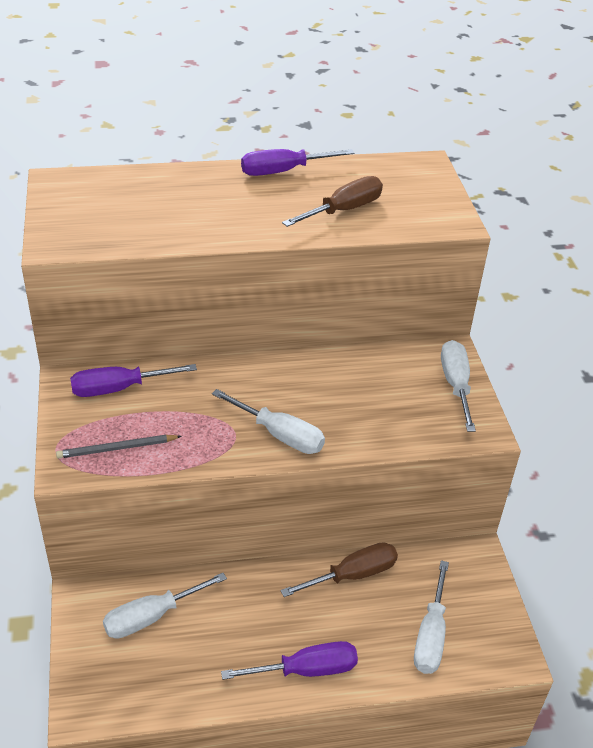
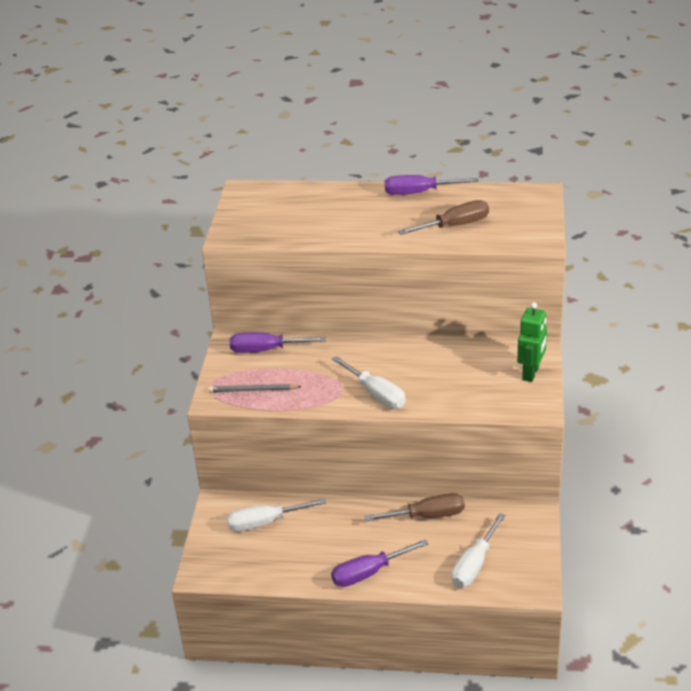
camera: 20 degrees right, 5 degrees down
purple screwdriver [221,641,358,680] -> purple screwdriver turned 150 degrees clockwise [331,539,429,587]
white screwdriver [441,340,476,432] -> green robot [517,302,547,382]

